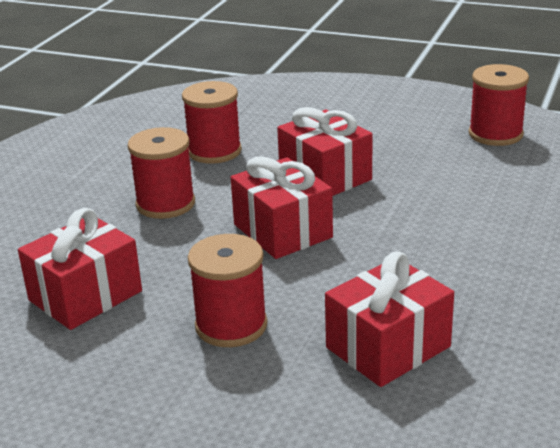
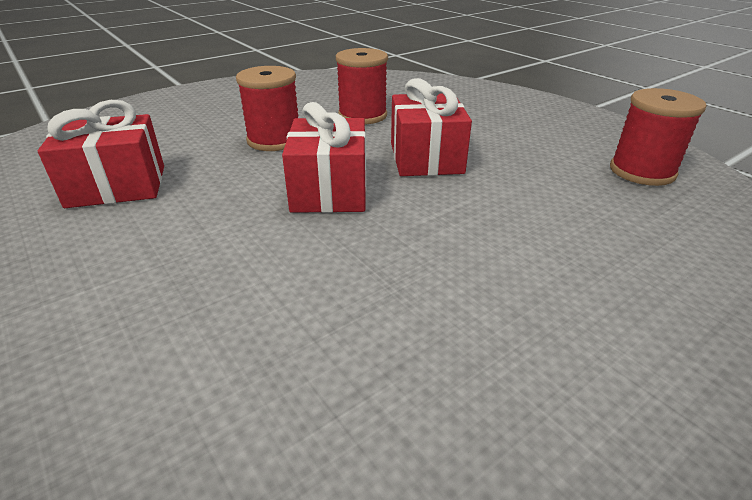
camera: 30 degrees right, 5 degrees up
red spool [188,234,267,347] -> none
red gift [325,251,454,387] -> none

